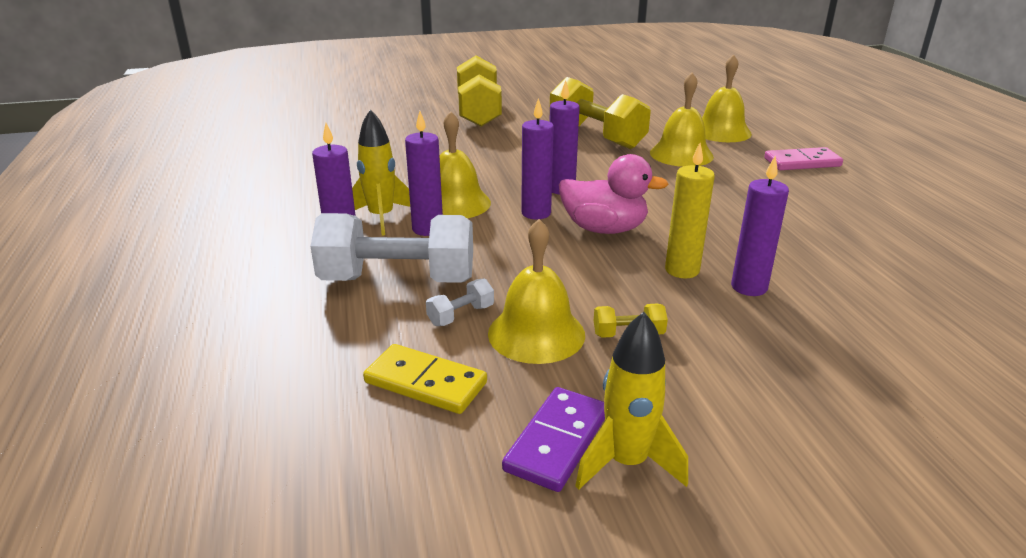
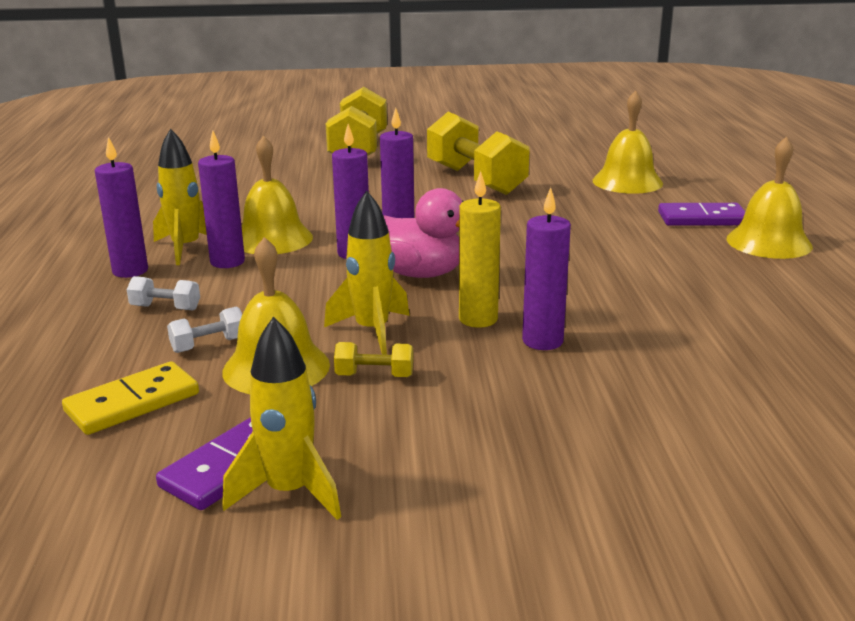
camera: 10 degrees right, 5 degrees down
white dumbbell [310,213,473,283] -> white dumbbell [127,276,200,311], size x0.41
yellow domino [363,344,487,414] -> yellow domino turned 75 degrees counterclockwise [62,361,199,435]
yellow bell [650,73,714,167] -> yellow bell moved to [726,137,813,259]
pink domino [764,147,843,170] -> purple domino [658,203,745,226]
none -> yellow rocket [324,191,409,355]

